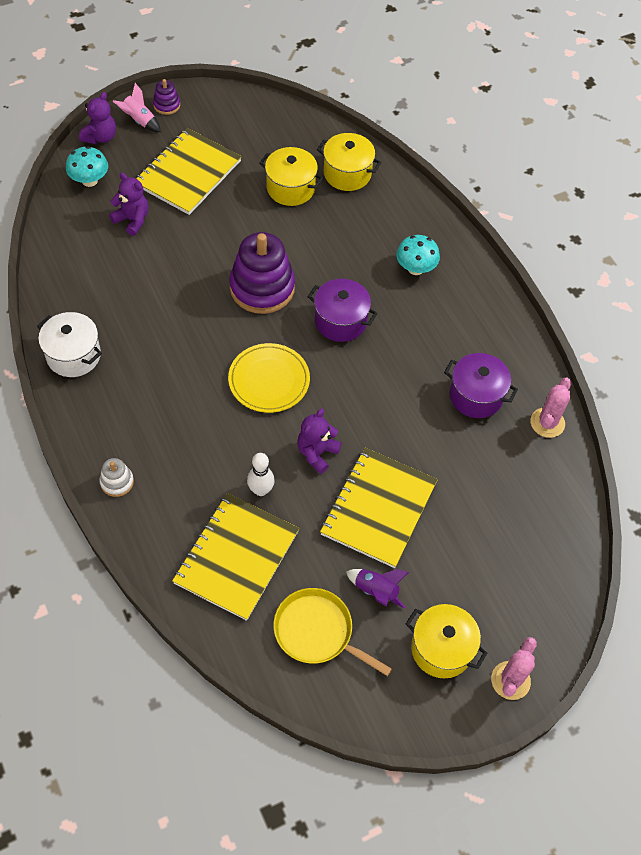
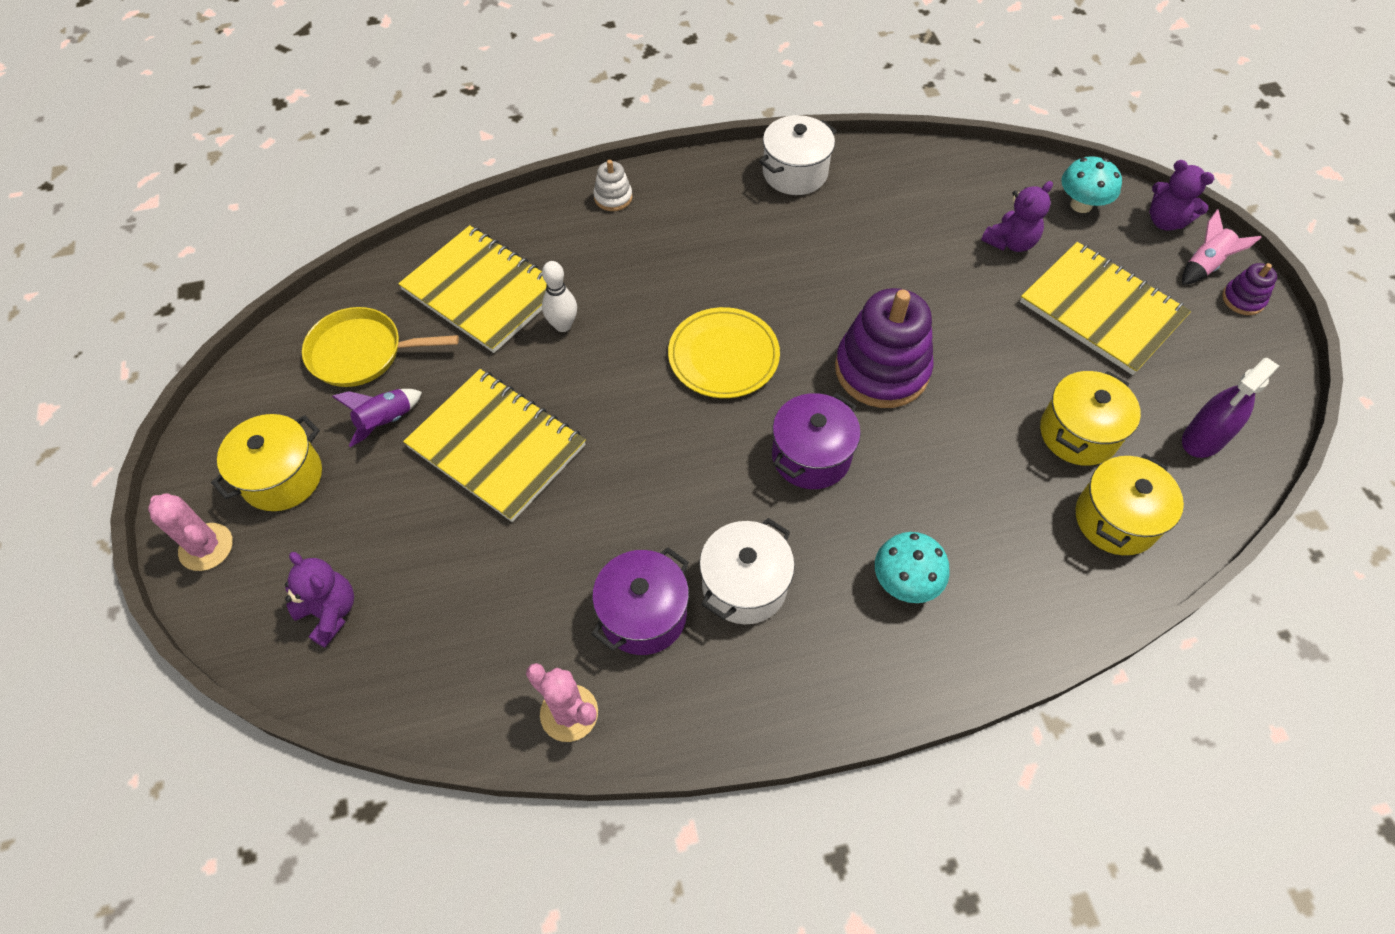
camera: 105 degrees right, 0 degrees up
yellow pan [273,588,392,676] -> yellow pan turned 135 degrees counterclockwise [302,307,459,387]
purple teddy bear [297,408,342,474] -> purple teddy bear moved to [285,552,354,648]
none -> white pot [699,518,795,624]
none -> purple spray bottle [1182,358,1279,458]

